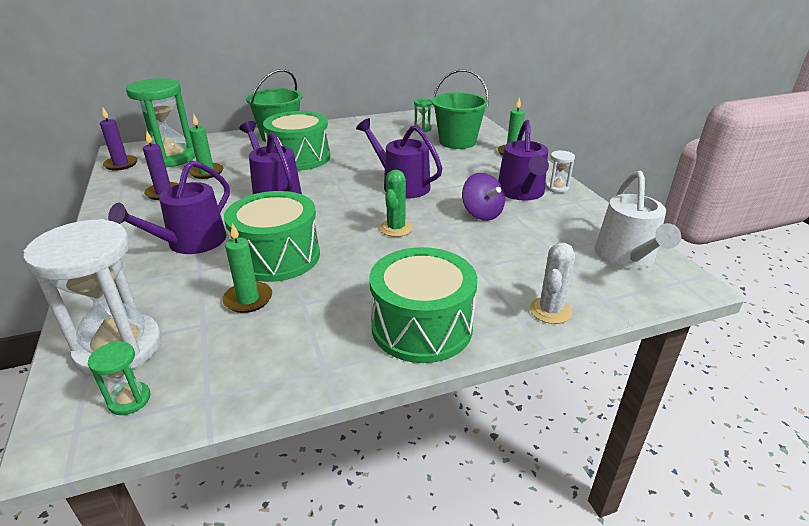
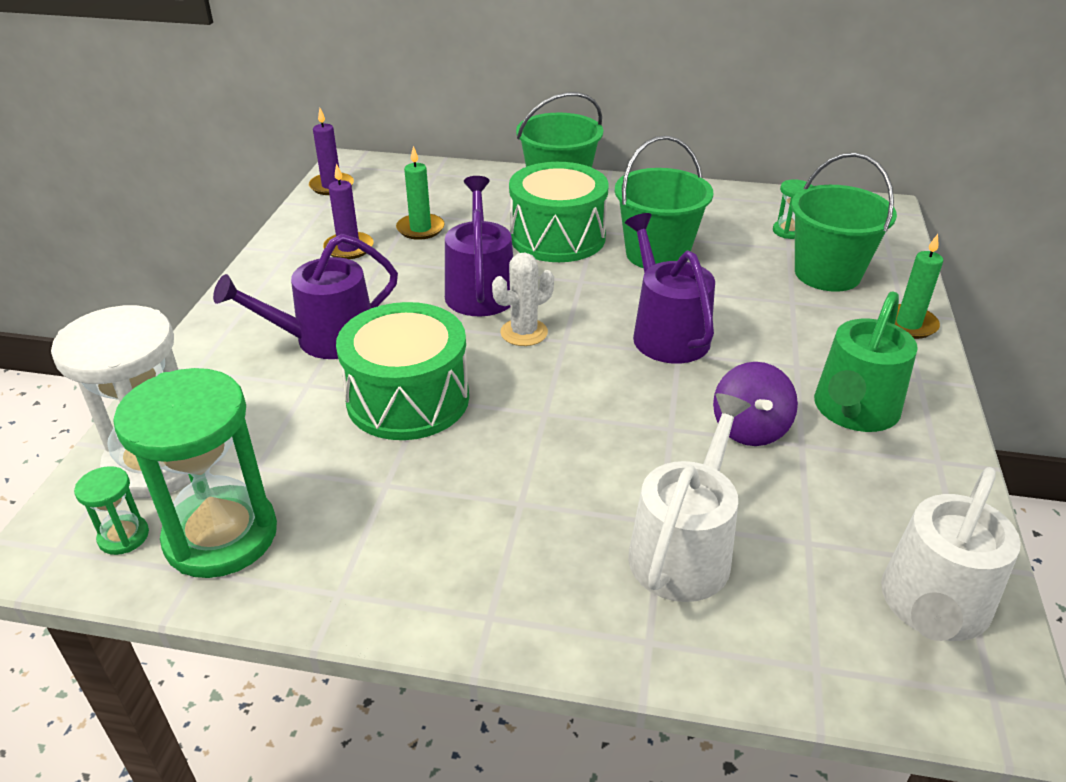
camera: 30 degrees right, 5 degrees up
green hourglass [126,78,195,168] -> green hourglass moved to [113,368,277,578]
green candle [222,223,272,313] -> none
green drum [369,247,477,363] -> none
green cactus [380,170,413,237] -> none
purple watering can [498,120,549,201] -> green watering can [814,291,918,432]
white cactus [530,243,575,324] -> white cactus moved to [492,252,554,346]
white hourglass [546,150,575,193] -> none
none -> green bucket [615,136,713,268]
none -> white watering can [628,393,751,602]

